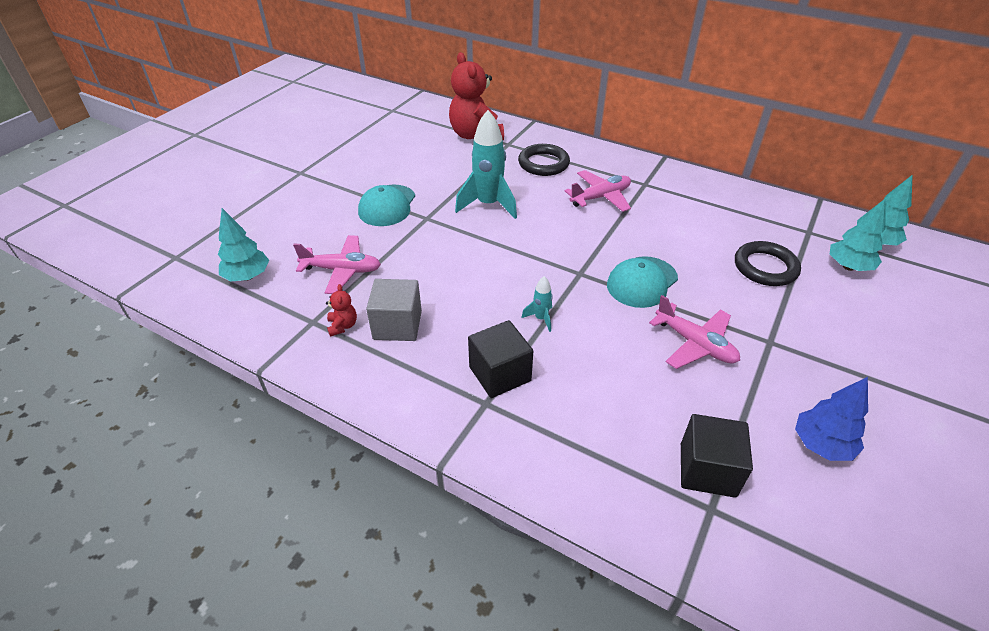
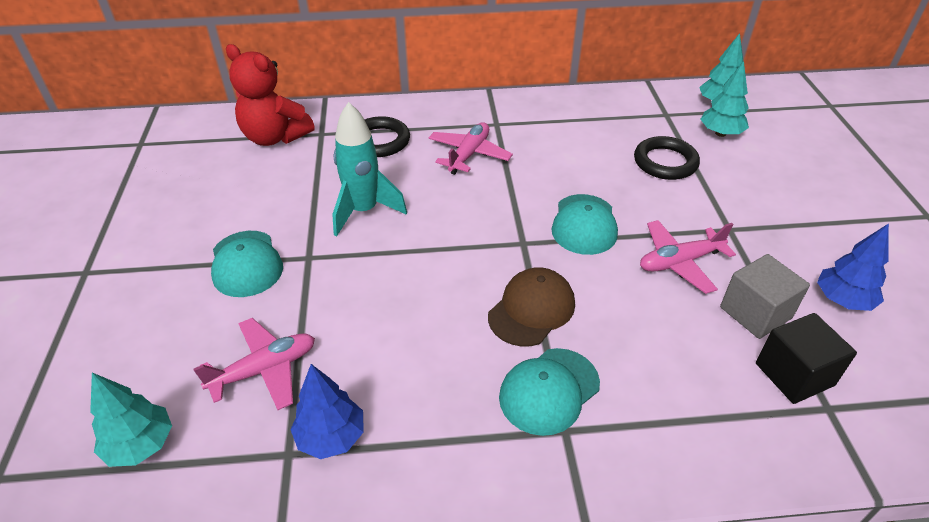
camera: 35 degrees left, 0 degrees up
red teddy bear [326,284,357,337] -> blue tree [290,364,364,459]
grey cube [366,279,422,341] -> grey cube moved to [720,254,810,339]
black cube [468,320,533,398] -> turquoise cap [499,348,600,436]
turquoise rocket [522,276,553,332] -> brown cap [488,267,575,346]
pink plane [649,295,740,369] -> pink plane turned 150 degrees clockwise [640,220,736,294]

